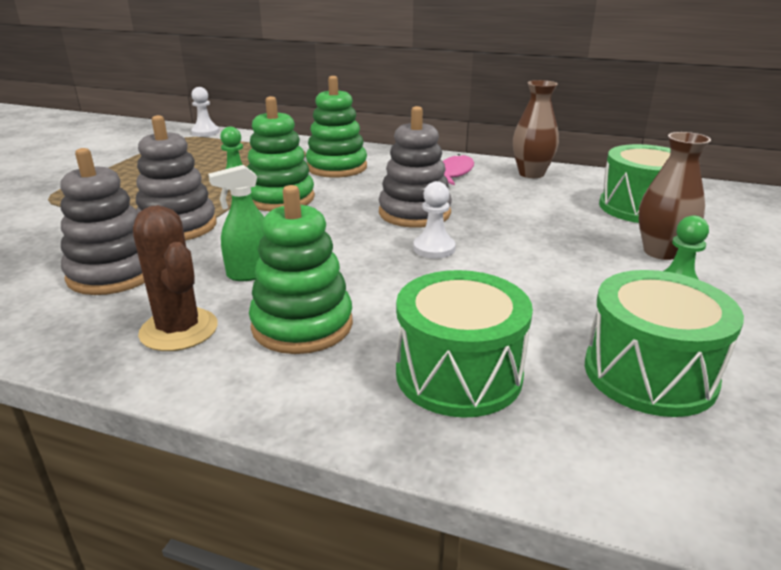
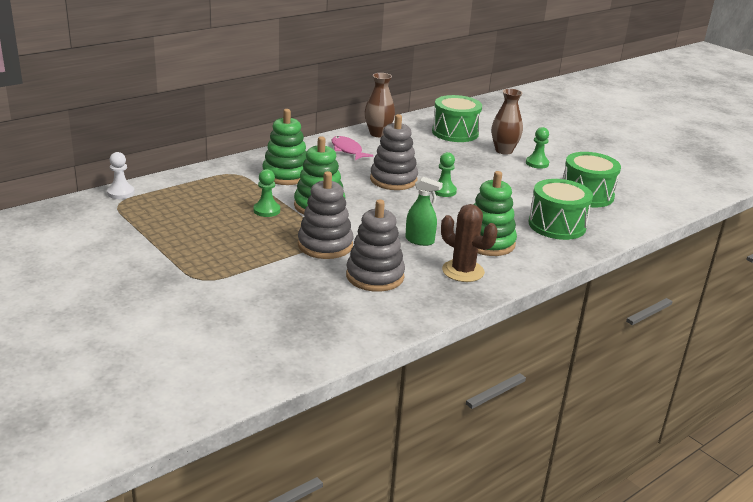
camera: 60 degrees left, 0 degrees up
brown cactus [133,205,218,351] -> brown cactus turned 45 degrees clockwise [441,204,498,282]
green spray bottle [208,165,264,281] -> green spray bottle turned 75 degrees counterclockwise [405,177,443,246]
white pawn [413,181,456,258] -> green pawn [435,152,457,197]

